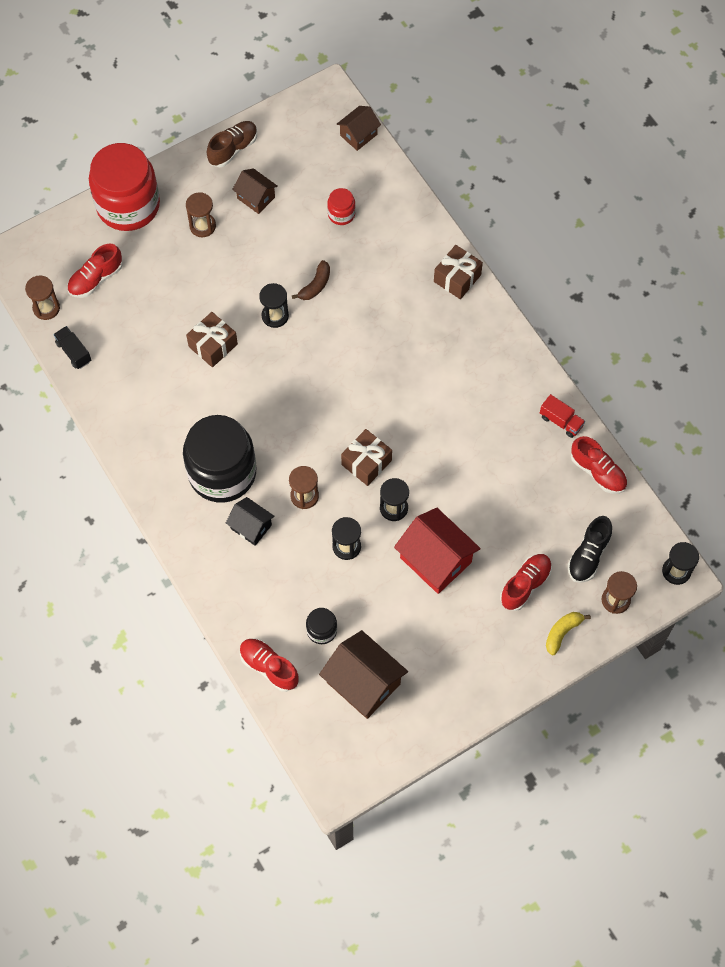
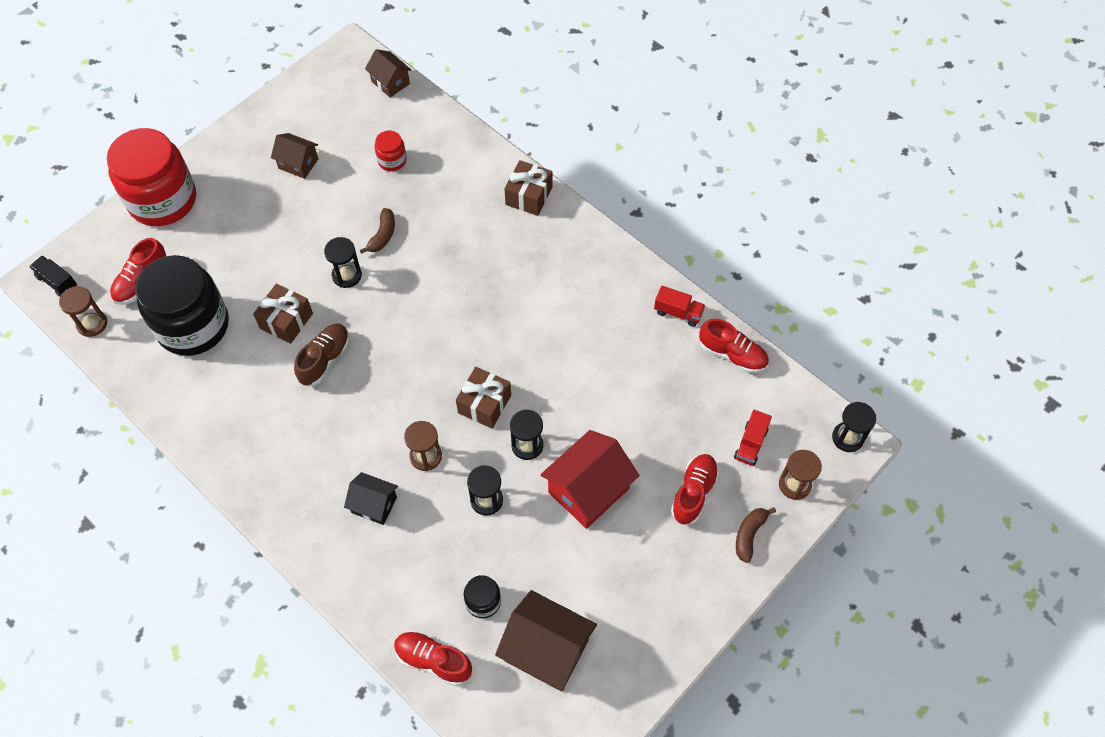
camera: 15 degrees left, 5 degrees down
black truck [53,326,91,369] -> black truck moved to [29,256,77,297]
black jar [183,415,256,503] -> black jar moved to [135,255,229,356]
brown hourglass [186,192,216,237] -> none
brown shoe [207,121,257,167] -> brown shoe moved to [294,323,350,386]
brown house [337,106,381,151] -> brown house turned 75 degrees counterclockwise [365,49,411,97]
red house [394,508,481,594] -> red house turned 75 degrees counterclockwise [540,430,640,529]
yellow banana [546,612,591,655] -> brown banana [736,507,776,563]
black shoe [568,516,612,583] -> red truck [734,410,772,466]

